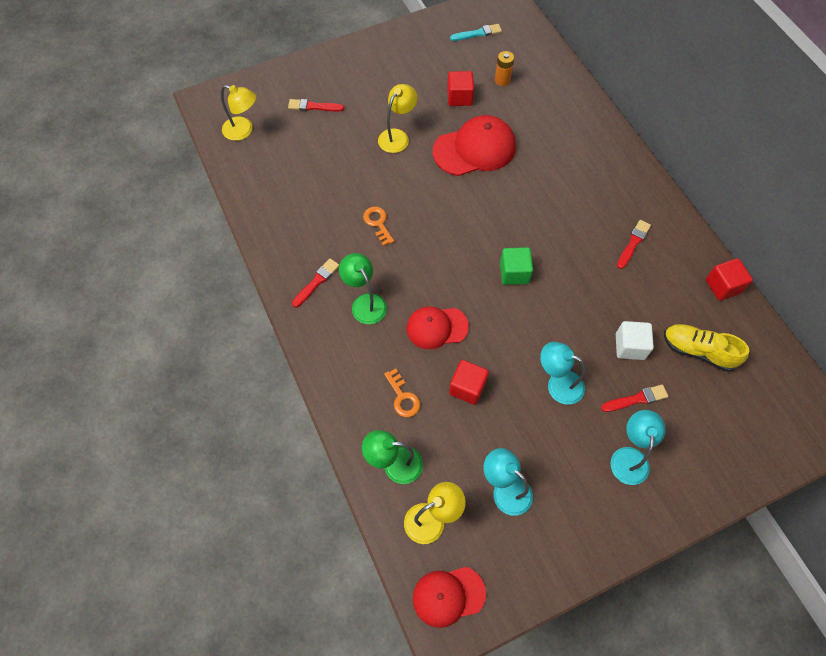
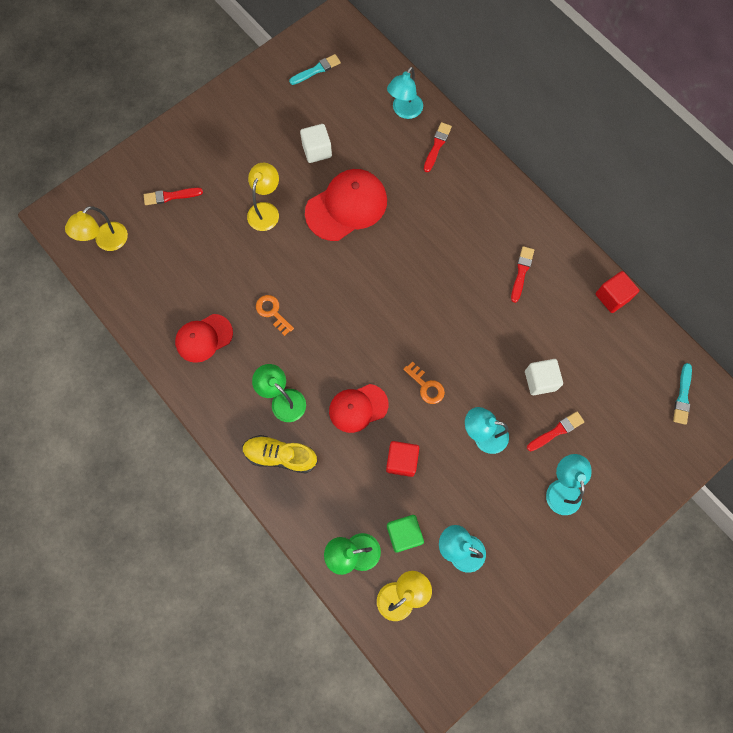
camera: 15 degrees left, 10 degrees up
yellow lamp [221,85,256,141] -> yellow lamp turned 120 degrees clockwise [65,206,128,251]
red brush [292,259,340,308] -> red brush moved to [424,122,452,172]
orange key [384,369,421,417] -> orange key moved to [403,361,445,404]
red cap [413,567,486,628] -> red cap moved to [175,314,233,363]
red cube [447,71,474,106] -> white cube [300,124,332,163]
orange battery [495,51,514,86] -> none
green cube [500,247,533,285] -> green cube moved to [387,515,424,552]
yellow shoe [664,324,749,372] -> yellow shoe moved to [242,435,318,474]
none -> turquoise lamp [387,67,423,119]
none -> turquoise brush [673,363,692,425]

